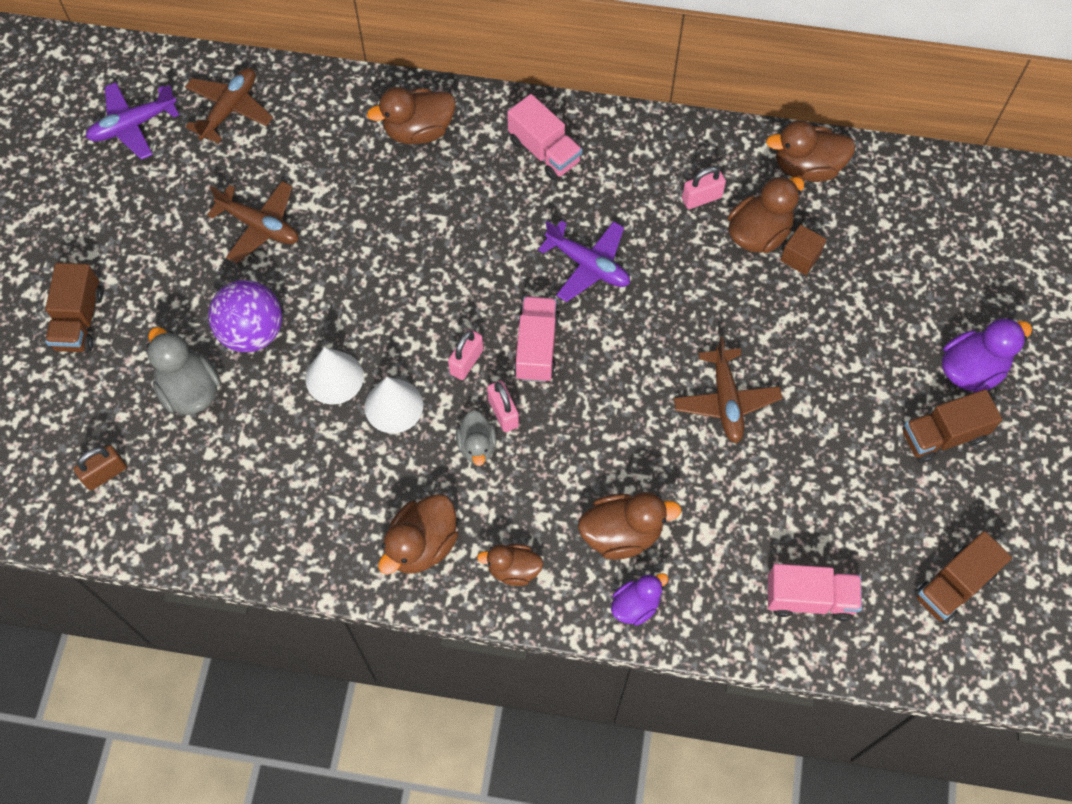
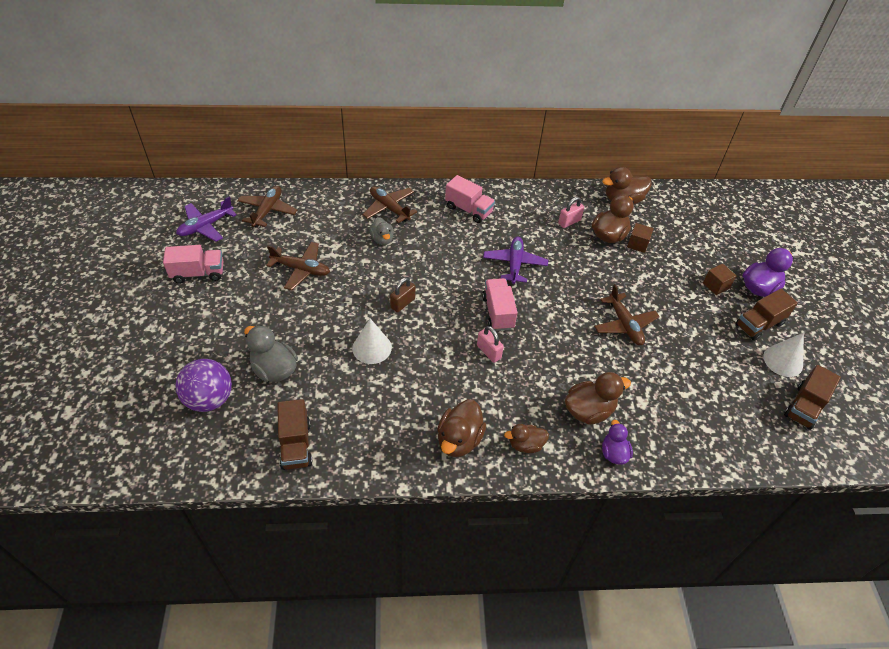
camera: 15 degrees left, 15 degrees down
brown truck [45,263,103,352] -> brown truck moved to [277,399,312,470]
brown padlock [73,445,127,491] -> brown padlock moved to [390,277,415,312]
purple ball [208,280,282,352] -> purple ball moved to [175,359,232,412]
white cone [365,377,423,433] -> white cone moved to [763,332,804,377]
brown duck [367,87,456,144] -> brown plane [362,186,417,223]
pink padlock [448,329,483,380] -> none
grey duck [456,410,497,466] -> grey duck moved to [369,217,394,245]
purple plane [538,220,630,302] -> purple plane turned 105 degrees counterclockwise [483,237,548,284]
purple duck [611,573,668,626] -> purple duck turned 45 degrees counterclockwise [602,420,633,465]
pink truck [768,564,862,621] -> pink truck moved to [163,245,223,283]
none -> brown cube [703,264,736,295]

